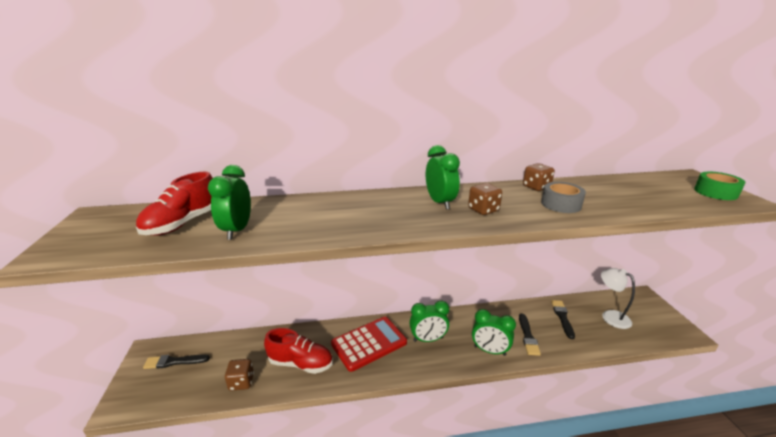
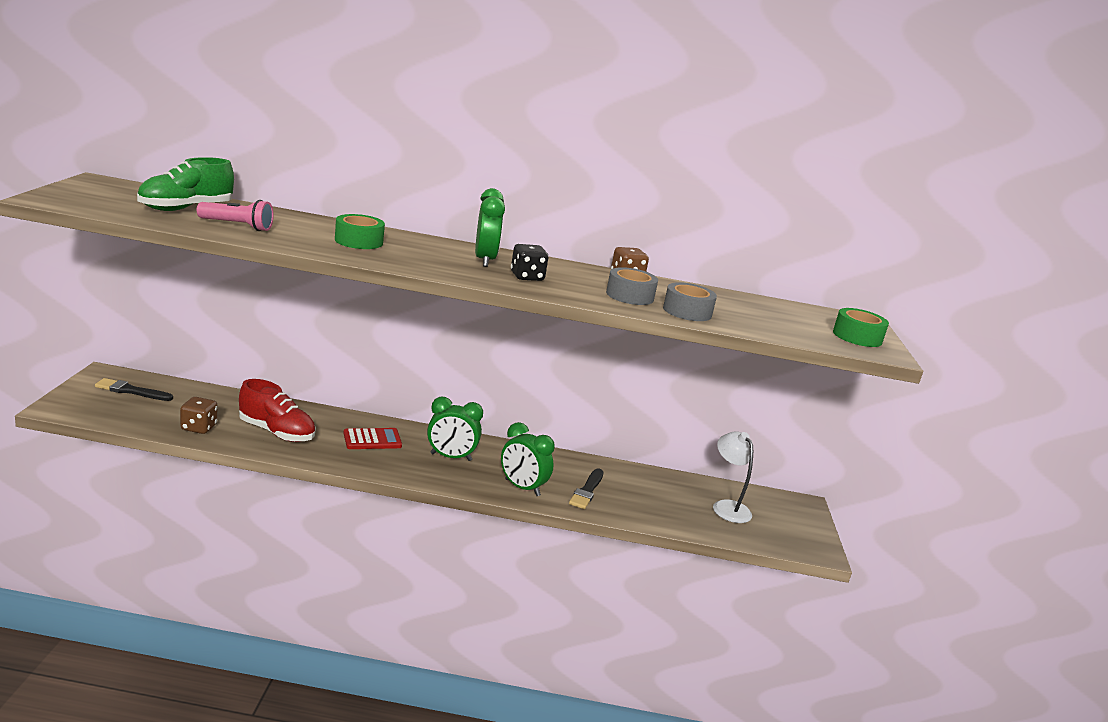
camera: 10 degrees right, 5 degrees down
red shoe [136,172,213,235] -> green shoe [137,157,234,211]
green clock [208,165,251,240] -> pink flashlight [197,200,274,231]
red calculator [331,317,407,372] -> red calculator [343,428,402,449], size x0.60
brown dice [468,183,502,215] -> black dice [511,244,549,281]
black brush [551,300,575,339] -> none
none -> green tape [335,214,385,249]
none -> grey tape [663,282,717,321]

